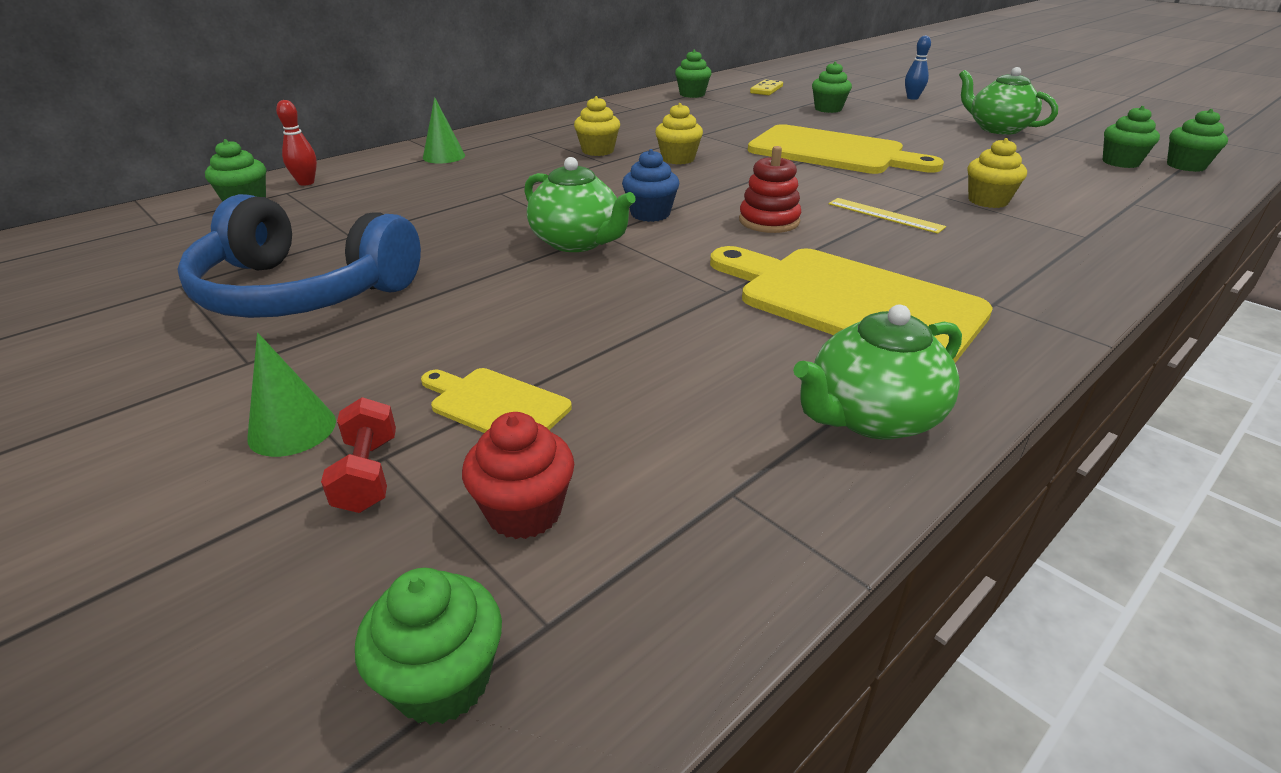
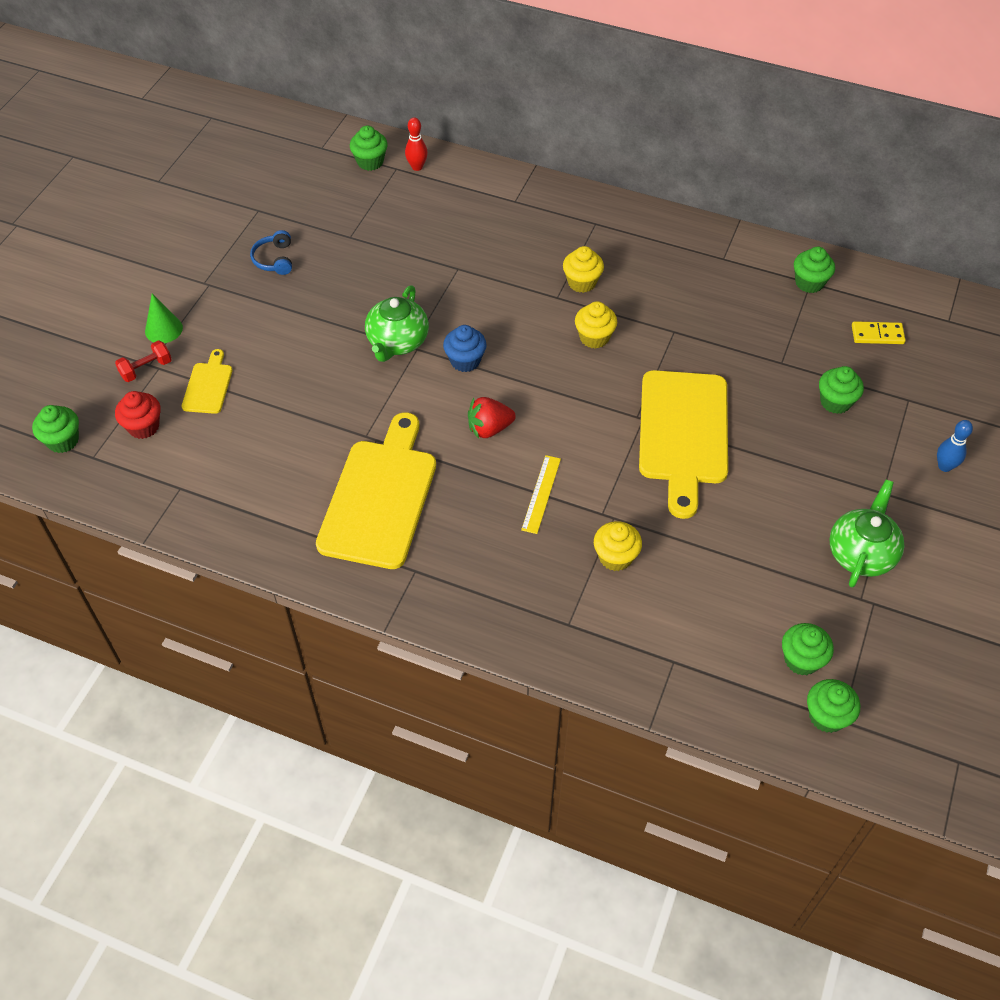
camera: 65 degrees right, 20 degrees up
blue headphones [177,194,421,318] -> blue headphones [250,230,292,275], size x0.41
green cone [423,97,465,164] -> none
red stacking toy [739,146,801,233] -> red strawberry [468,397,516,439]
green teapot [793,305,962,440] -> none

